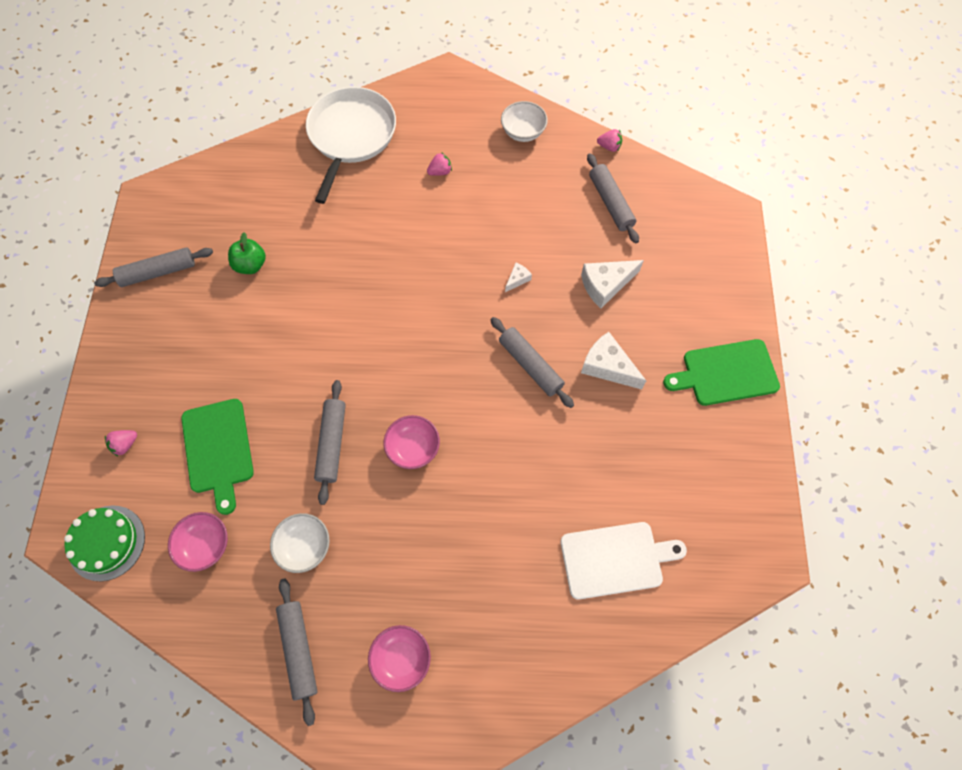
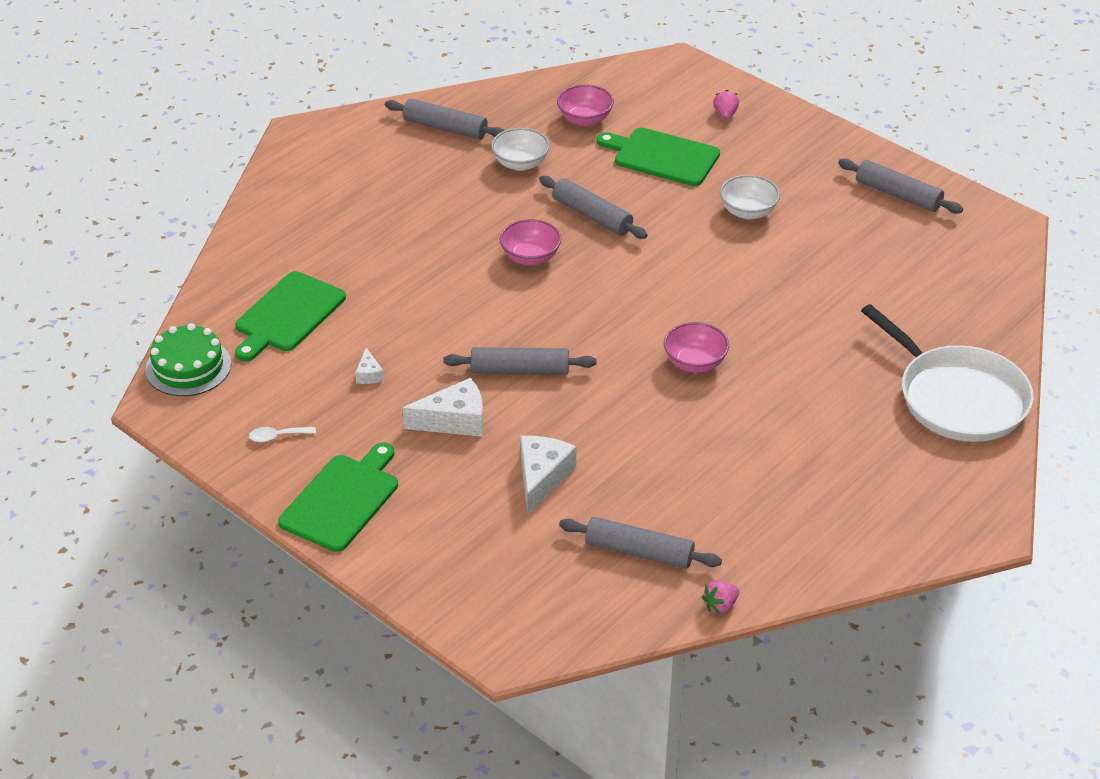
camera: 130 degrees right, 25 degrees down
green cake [64,506,145,581] -> green cake moved to [145,323,231,396]
grey rolling pin [94,247,213,287] -> grey rolling pin turned 75 degrees counterclockwise [838,159,963,213]
green apple [228,232,266,274] -> none
pink bowl [368,625,431,692] -> pink bowl moved to [664,322,729,373]
pink strawberry [427,152,452,176] -> none
white bowl [501,101,548,142] -> white bowl moved to [720,175,780,219]
white cheese [505,263,532,292] -> white cheese moved to [355,348,384,384]
white cutting board [561,522,687,600] -> green cutting board [235,271,346,361]
none -> white spoon [249,427,316,442]

